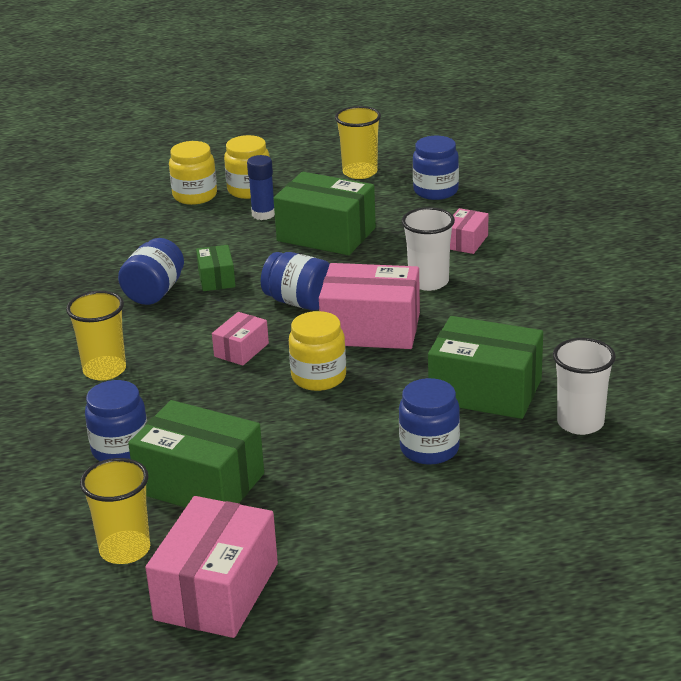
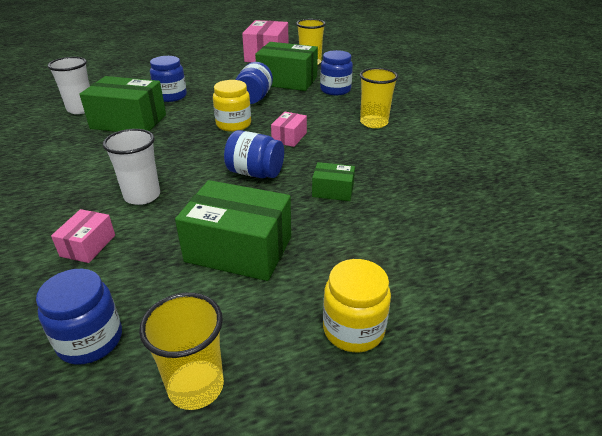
camera: 170 degrees right, 5 degrees up
blue jar [118,238,184,305] -> blue jar moved to [236,62,273,104]
yellow jar [169,141,217,205] -> none
green box [196,245,236,291] -> green box turned 60 degrees counterclockwise [312,162,355,201]
blue glue stick [247,155,275,220] -> none
pink box [319,263,420,349] -> none

